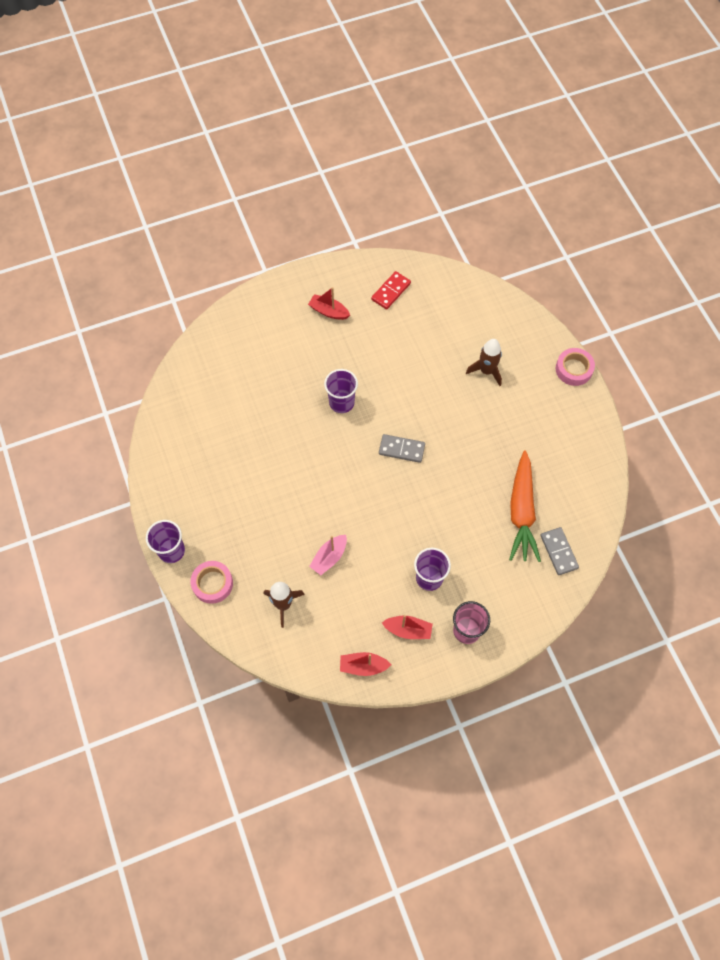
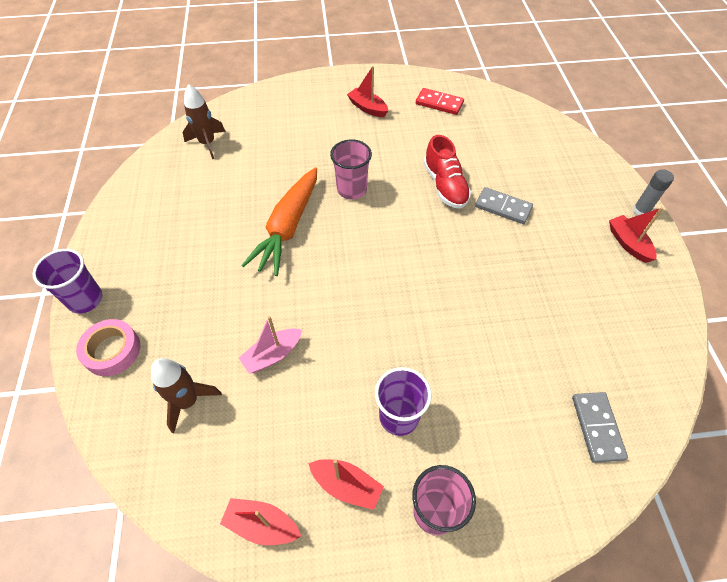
camera: 15 degrees right, 10 degrees down
purple cup [324,369,358,413] -> pink cup [330,139,372,199]
red domino [371,271,411,310] -> red domino turned 60 degrees clockwise [416,88,464,115]
grey domino [379,434,425,463] -> grey domino moved to [475,187,533,224]
brown rocket [466,339,502,386] -> brown rocket moved to [183,84,226,159]
orange carrot [509,451,541,562] -> orange carrot moved to [241,167,317,276]
pink tape [556,348,595,386] -> grey glue stick [632,169,674,216]
none -> red shoe [424,135,471,209]
none -> red boat [609,207,663,263]

